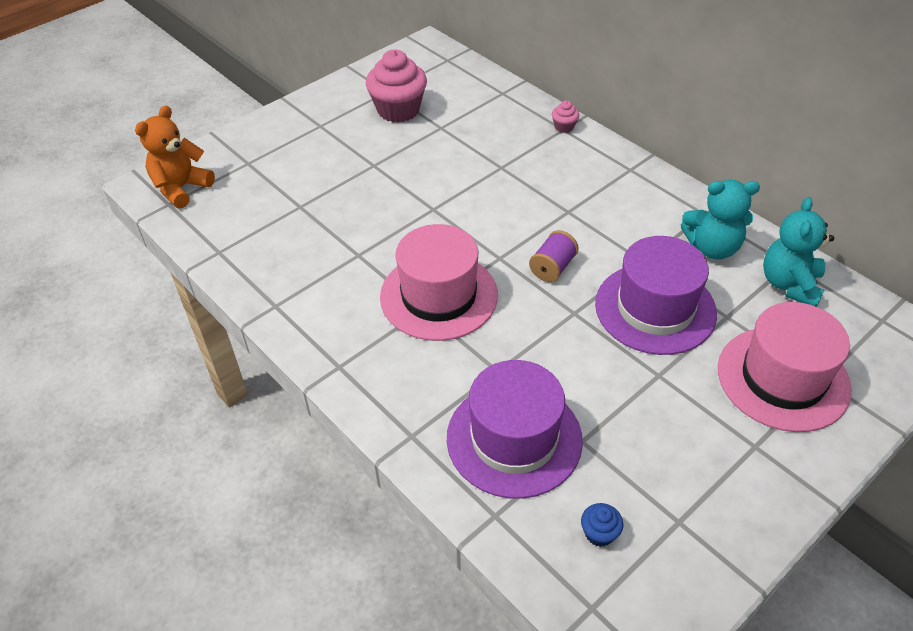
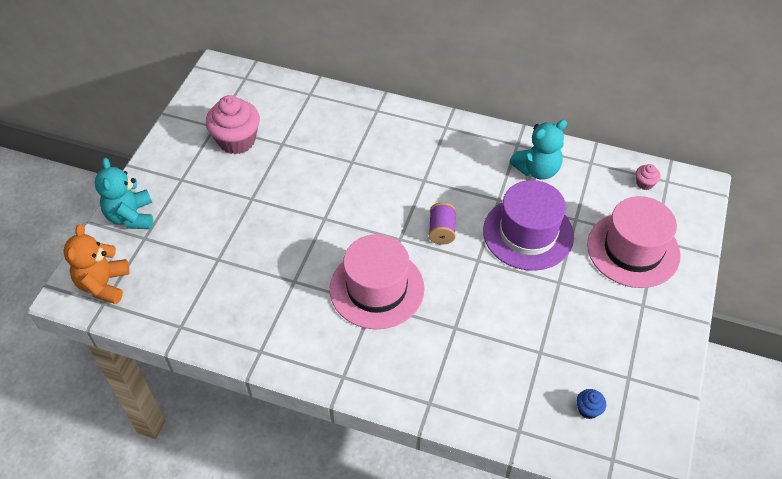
camera: 30 degrees left, 5 degrees up
purple hat [447,360,583,499] -> none
pink cupcake [552,101,579,133] -> pink cupcake moved to [636,164,661,190]
turquoise teddy bear [763,197,834,307] -> turquoise teddy bear moved to [94,158,153,229]

